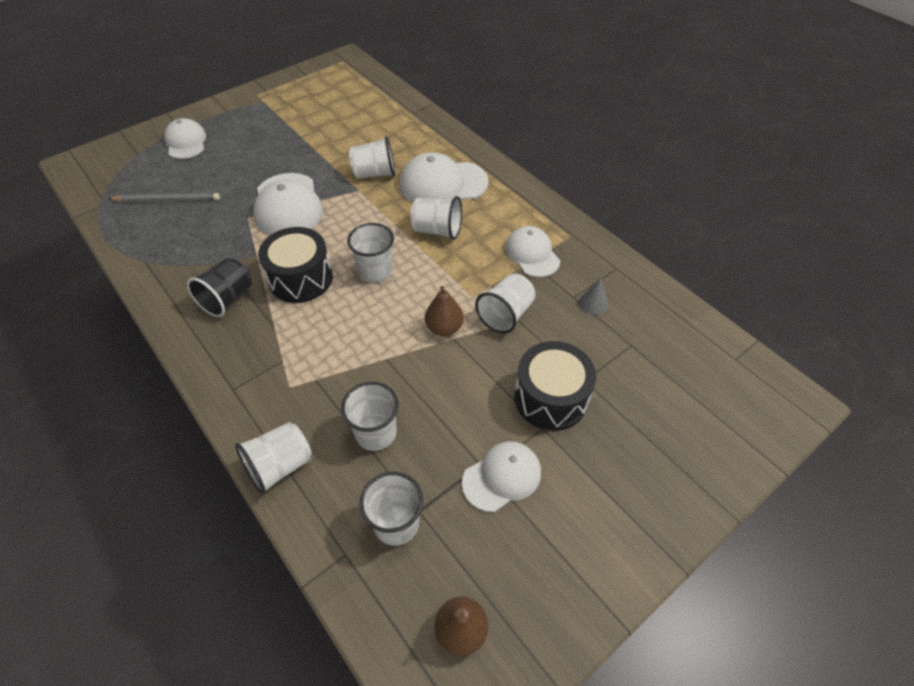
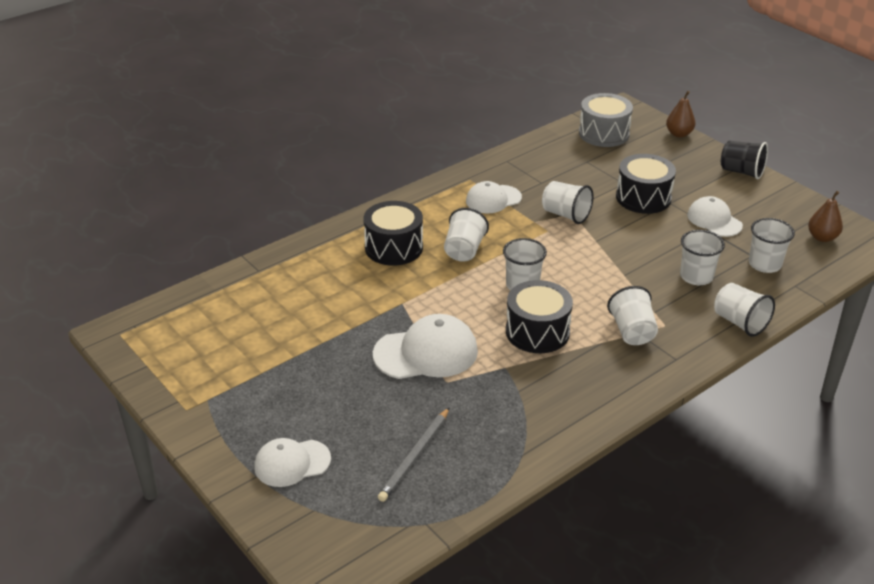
camera: 90 degrees left, 15 degrees down
grey pencil [108,193,220,202] -> grey pencil turned 150 degrees counterclockwise [378,407,450,502]
black cup [187,258,252,317] -> black cup moved to [721,141,768,180]
white cup [349,136,395,179] -> white cup moved to [607,286,658,345]
white cap [399,153,488,203] -> black drum [363,201,423,266]
brown pear [425,286,464,336] -> brown pear moved to [666,91,695,137]
grey cone [579,278,608,315] -> none
none -> grey drum [579,93,633,147]

